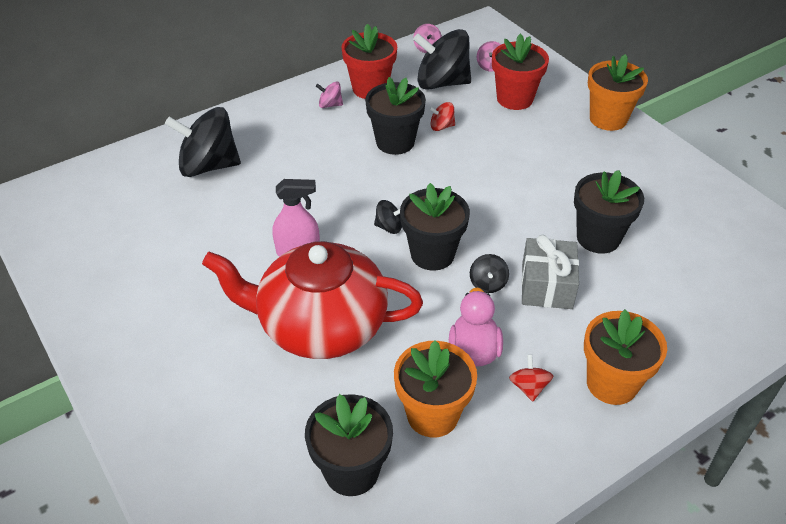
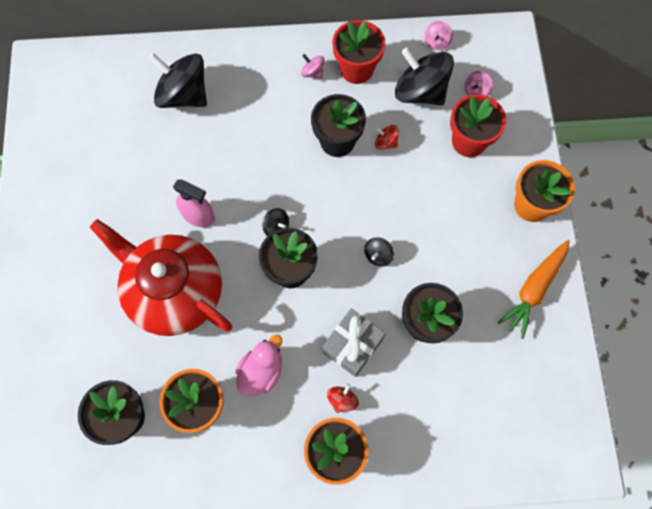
camera: 30 degrees right, 25 degrees up
black spinning top [470,254,509,293] -> black spinning top moved to [364,237,394,267]
red spinning top [509,354,553,401] -> red spinning top moved to [327,384,359,413]
none -> orange carrot [498,240,570,339]

